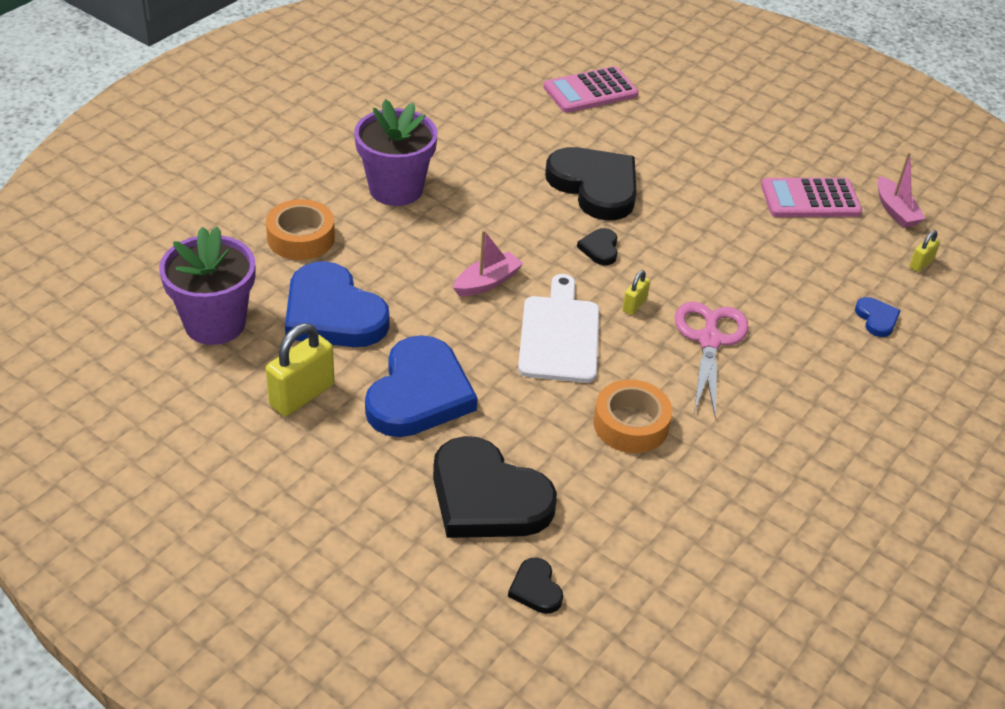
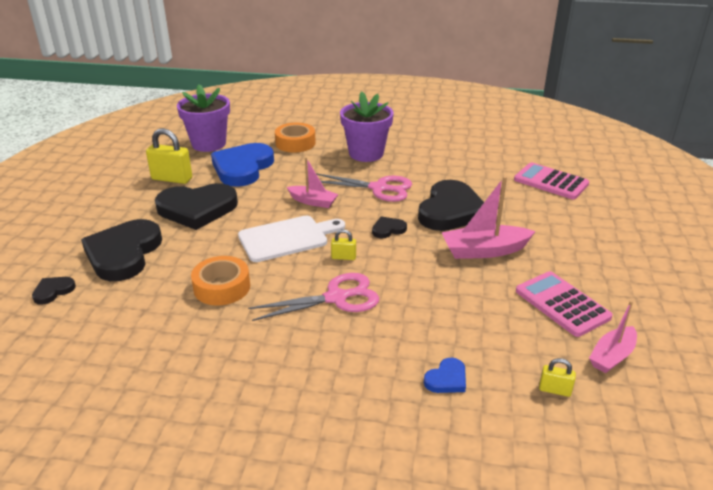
camera: 65 degrees right, 10 degrees down
blue heart [365,335,478,437] -> black heart [155,183,238,230]
none -> pink scissors [316,173,412,202]
none -> pink boat [442,176,536,259]

